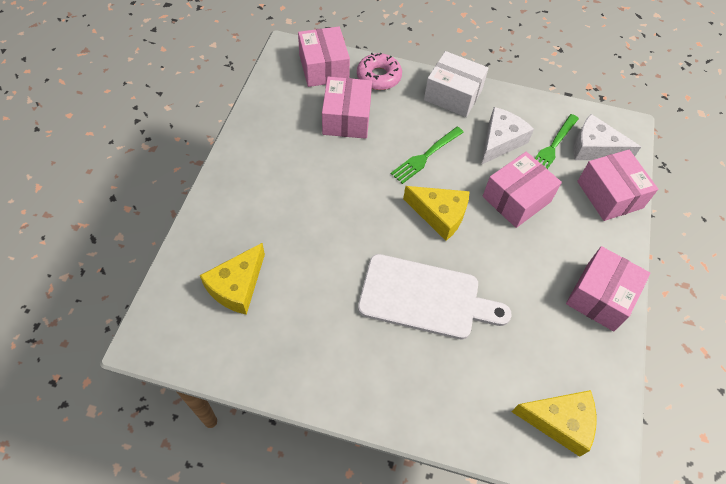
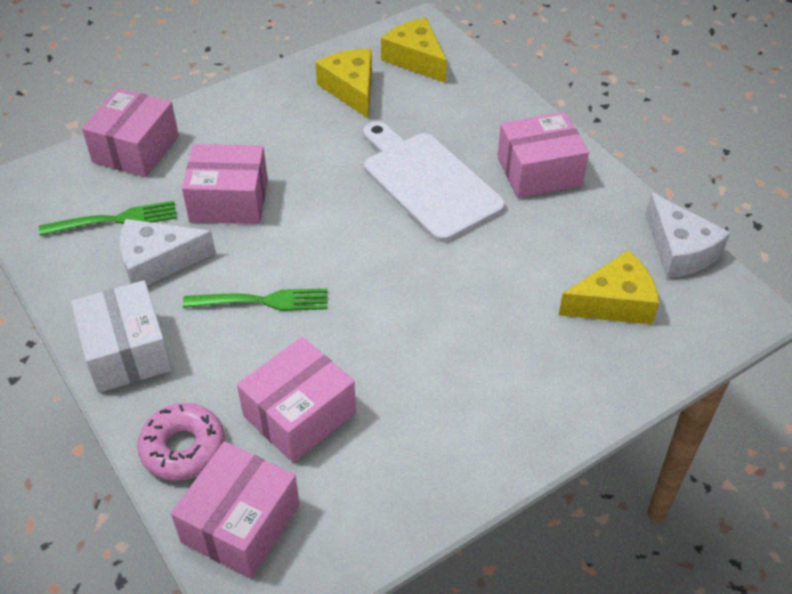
camera: 135 degrees left, 10 degrees down
yellow cheese [403,186,470,241] -> yellow cheese moved to [315,49,372,119]
pink box [566,246,651,331] -> pink box moved to [497,112,589,198]
white cheese [574,114,641,160] -> white cheese moved to [646,193,730,278]

